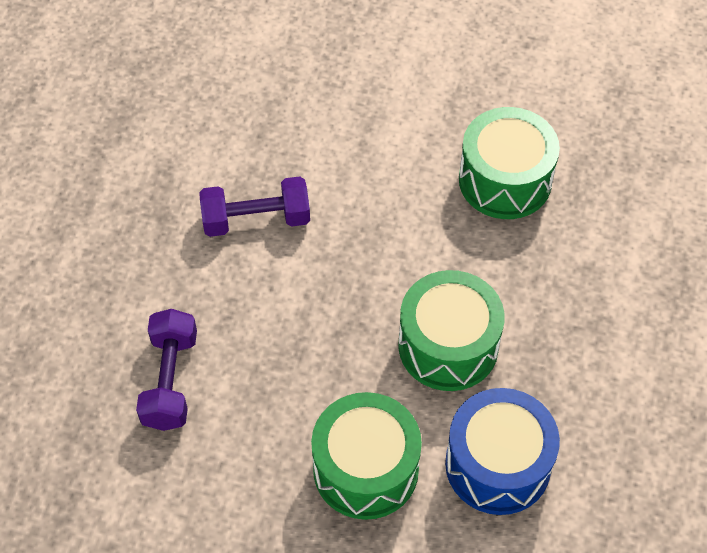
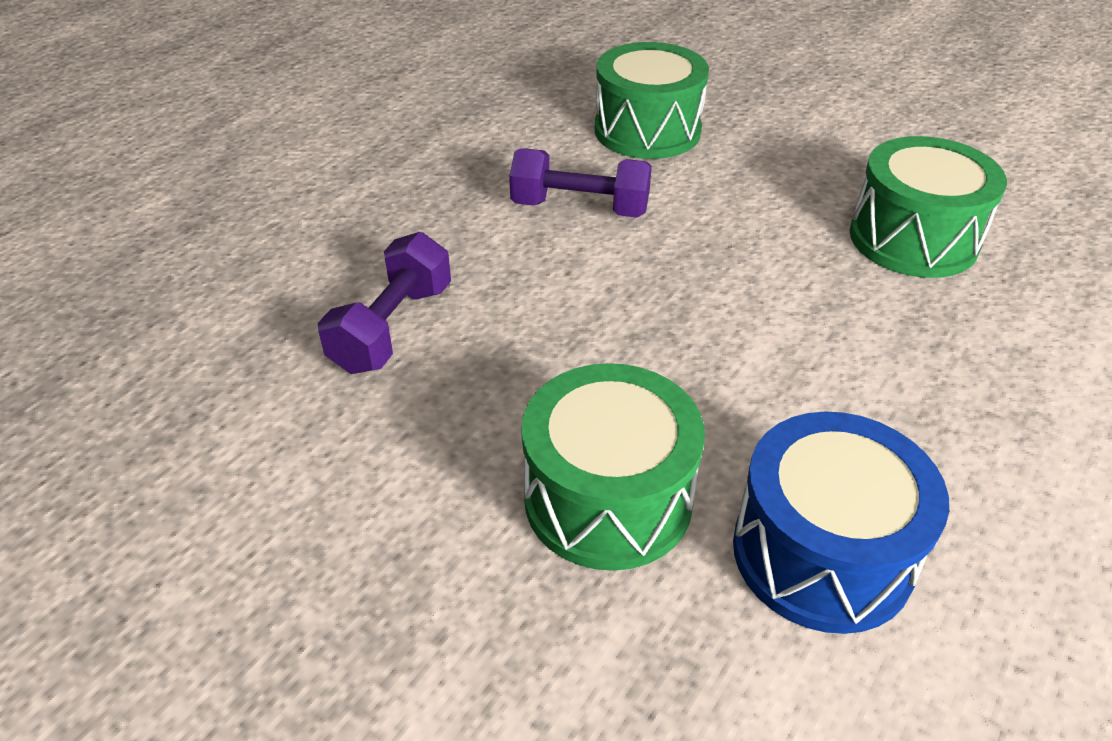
camera: 20 degrees right, 15 degrees down
green drum [398,270,505,391] -> green drum moved to [595,42,709,159]

